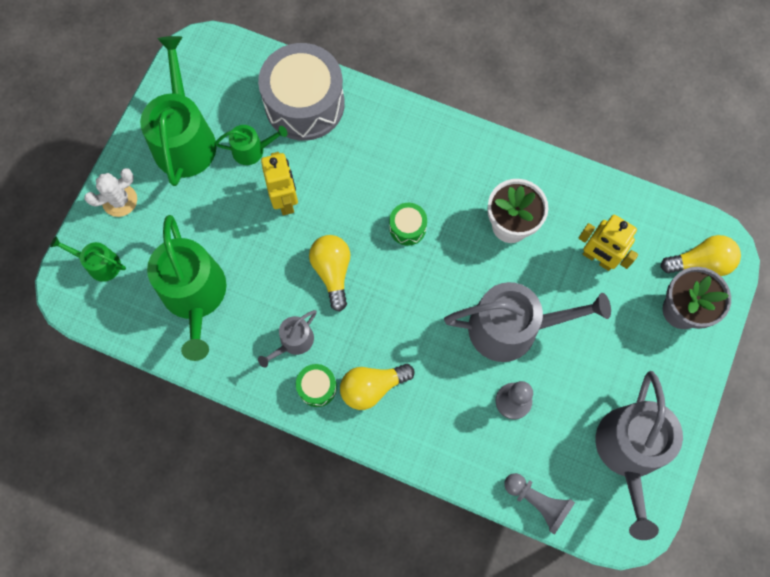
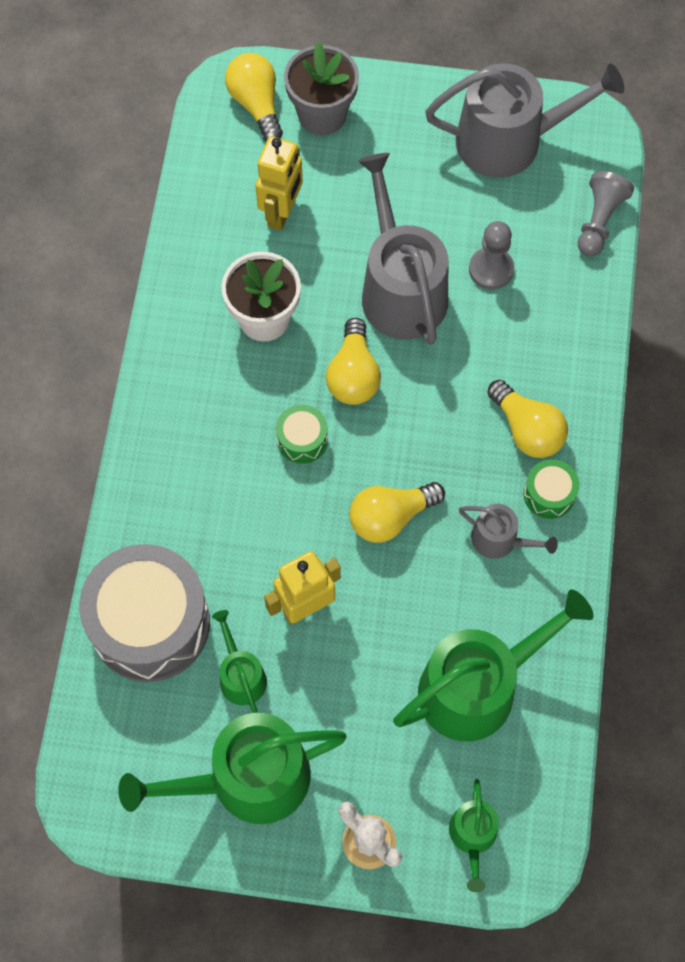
camera: 105 degrees left, 5 degrees down
none -> yellow light bulb [326,318,381,405]

